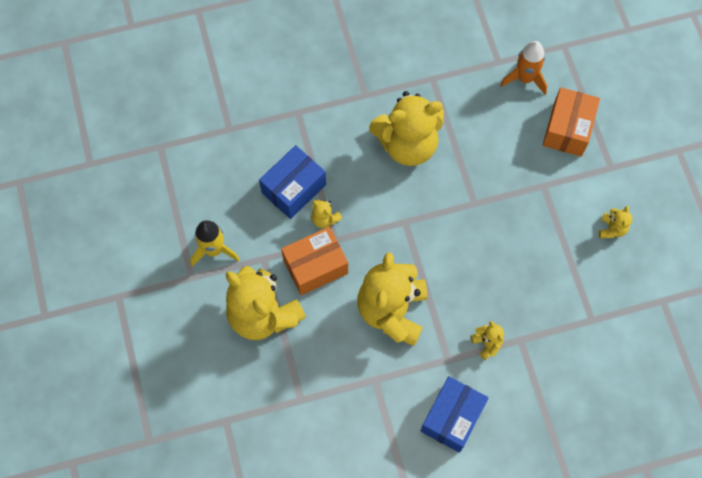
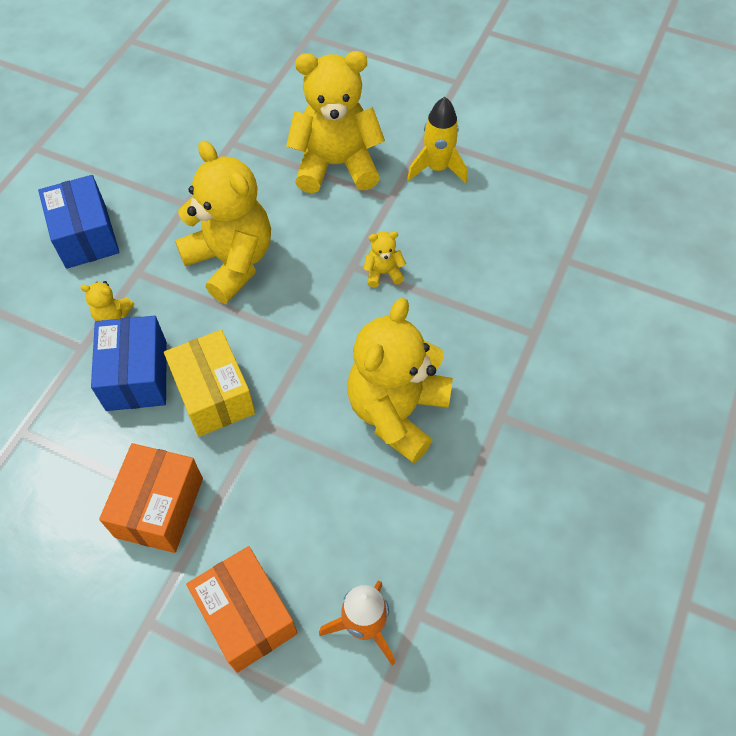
camera: 130 degrees right, 10 degrees down
blue box [259,145,326,219] -> blue box moved to [91,316,167,411]
orange box [281,226,348,295] -> orange box moved to [99,443,203,553]
yellow teddy bear [599,206,632,238] -> none
none -> yellow box [164,330,255,437]

